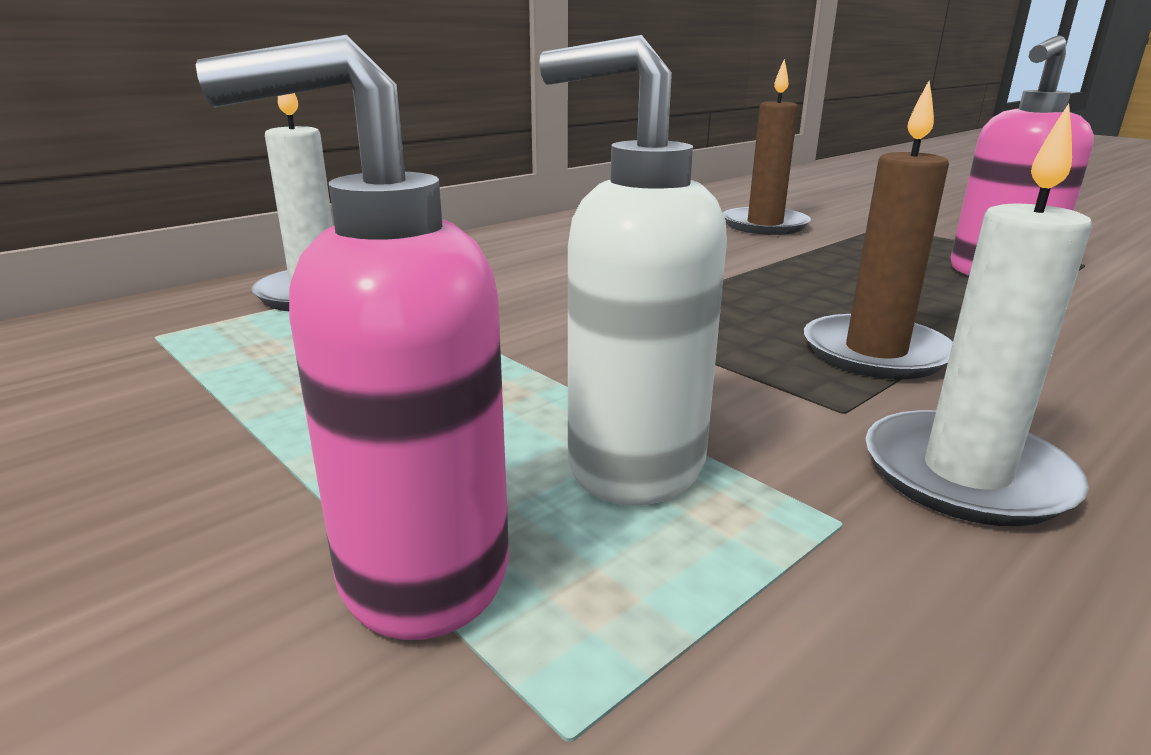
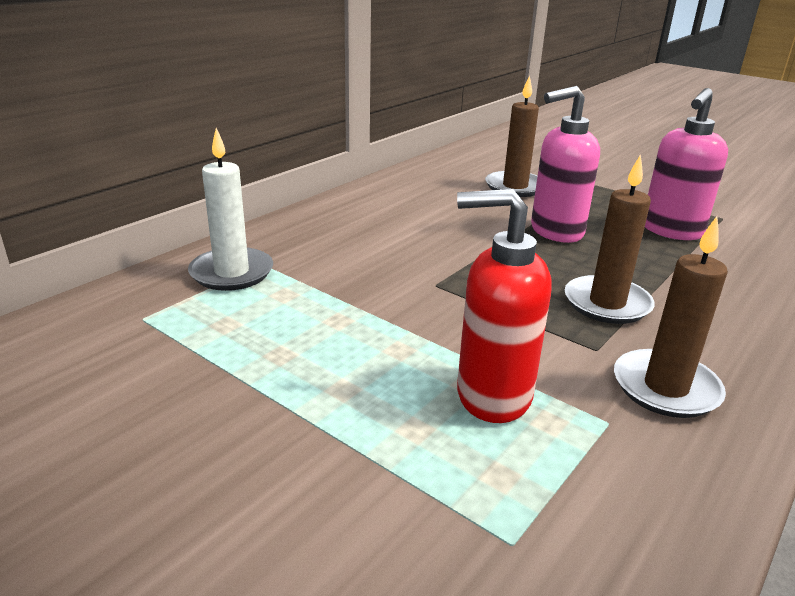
camera: 10 degrees left, 5 degrees up
pink soap dispenser [196,34,509,640] -> pink soap dispenser moved to [531,86,600,243]
white soap dispenser [539,35,727,506] -> red soap dispenser [457,189,552,423]
white candle [866,104,1092,526] -> brown candle [614,216,728,418]

